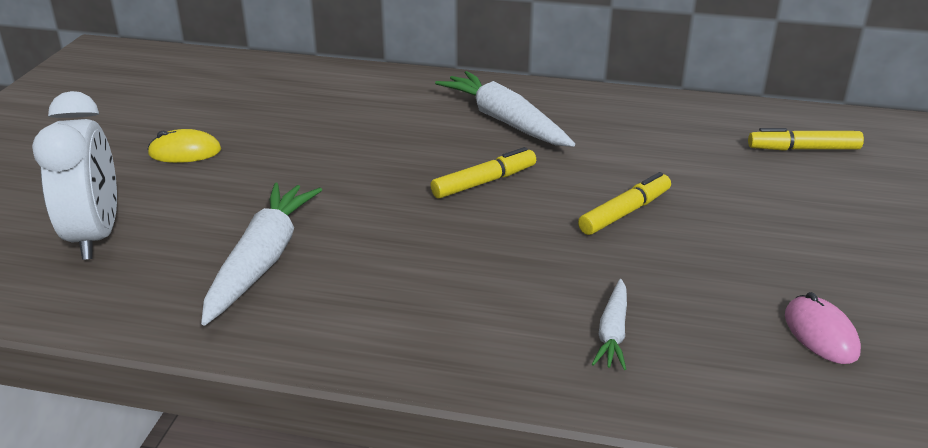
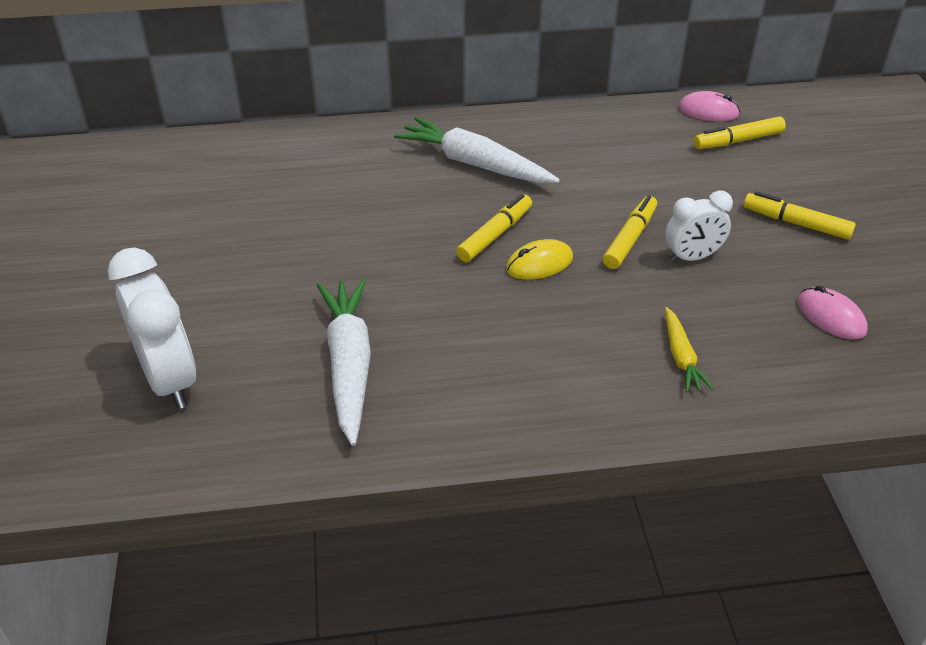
camera: 20 degrees left, 10 degrees up
yellow mouse [147,129,221,163] -> yellow mouse moved to [506,239,573,280]
white carrot [592,279,627,370] -> yellow carrot [665,307,714,392]
none -> white clock [665,190,733,263]
none -> pink mouse [678,91,740,121]
none -> yellow marker [743,191,856,240]

